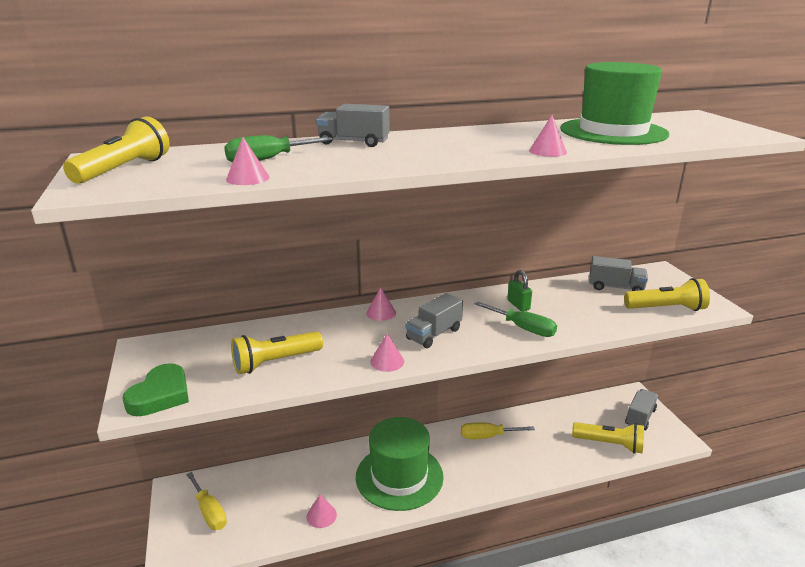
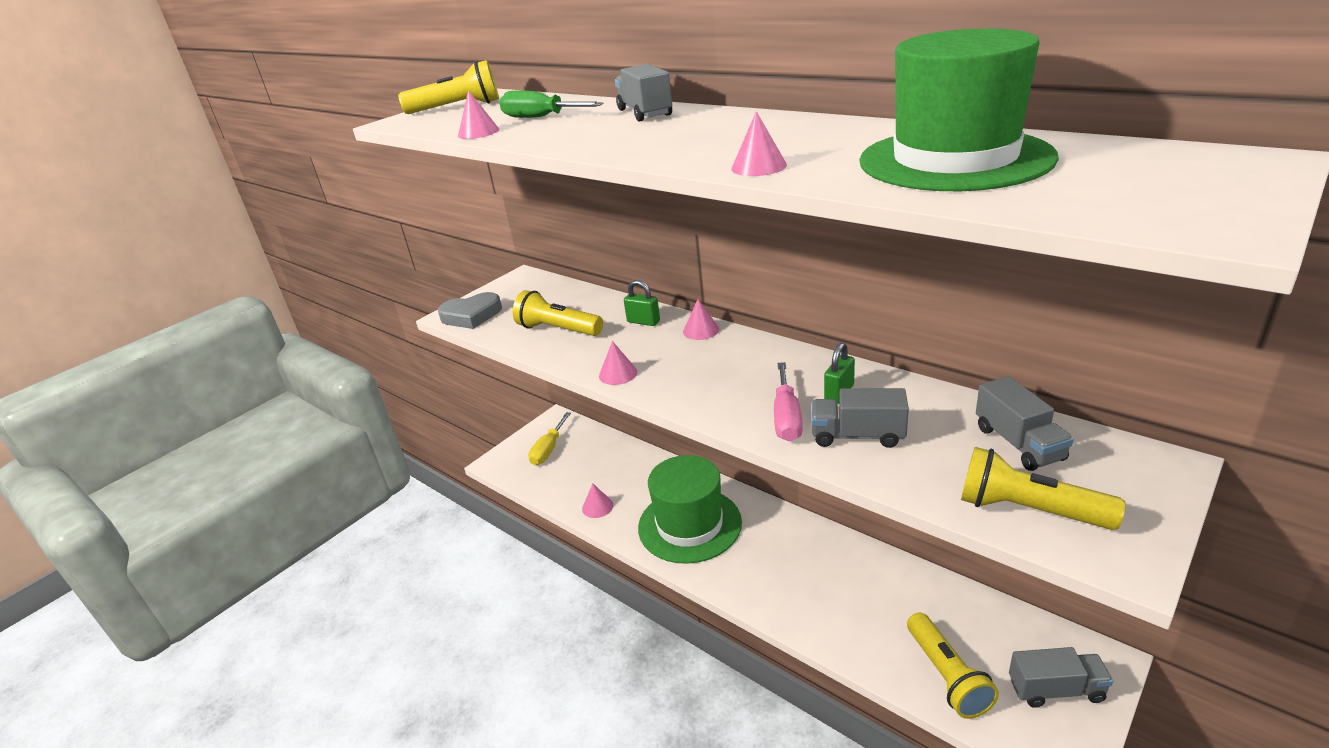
camera: 60 degrees right, 5 degrees up
green heart [122,363,189,416] -> grey heart [438,292,502,329]
grey truck [406,293,463,348] -> grey truck moved to [811,388,909,448]
yellow screwdriver [461,423,535,439] -> none
green screwdriver [475,301,557,337] -> pink screwdriver [774,362,803,442]
yellow flashlight [624,278,710,311] -> yellow flashlight turned 150 degrees clockwise [961,447,1125,530]
none -> green padlock [624,280,660,326]

